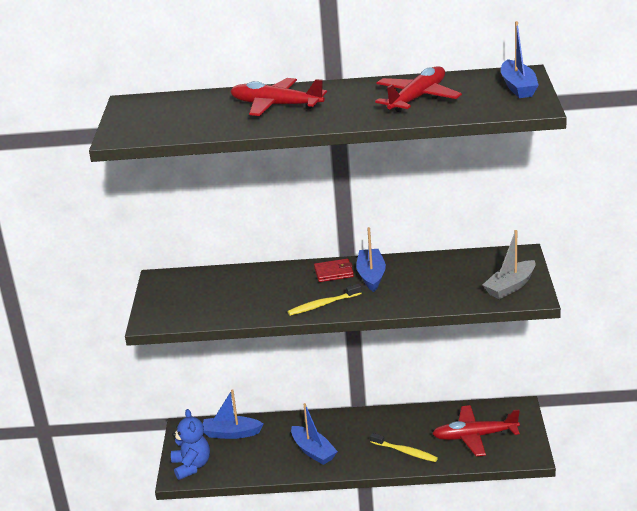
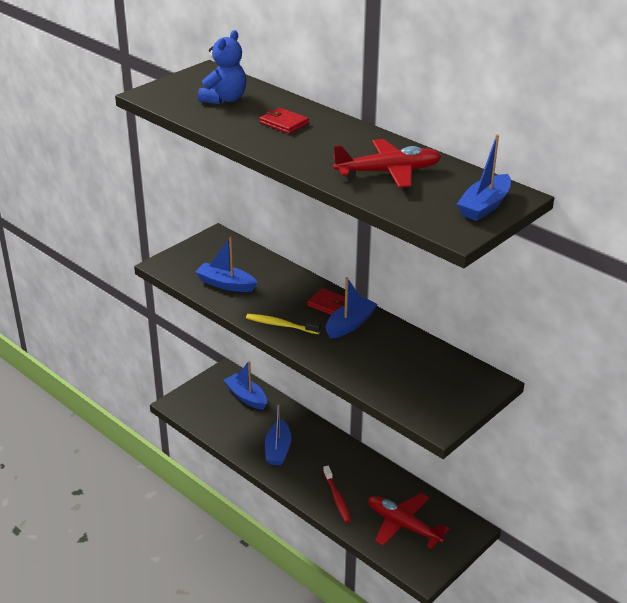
camera: 40 degrees right, 5 degrees up
blue teddy bear [171,409,210,480] -> blue teddy bear moved to [198,30,247,104]
red plane [230,78,327,116] -> red wallet [259,107,309,134]
yellow toothbrush [370,433,438,462] -> red toothbrush [323,466,351,523]
grey boat [483,230,535,299] -> none
none -> blue boat [195,237,258,292]

